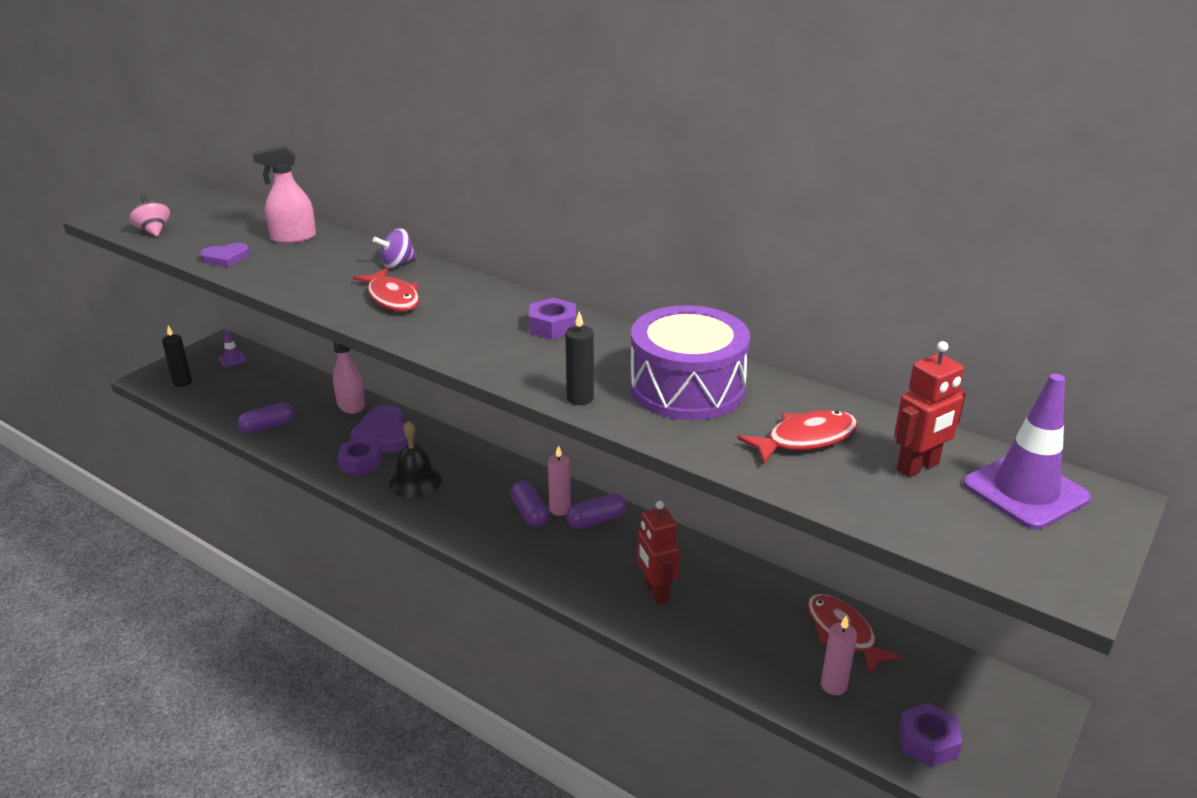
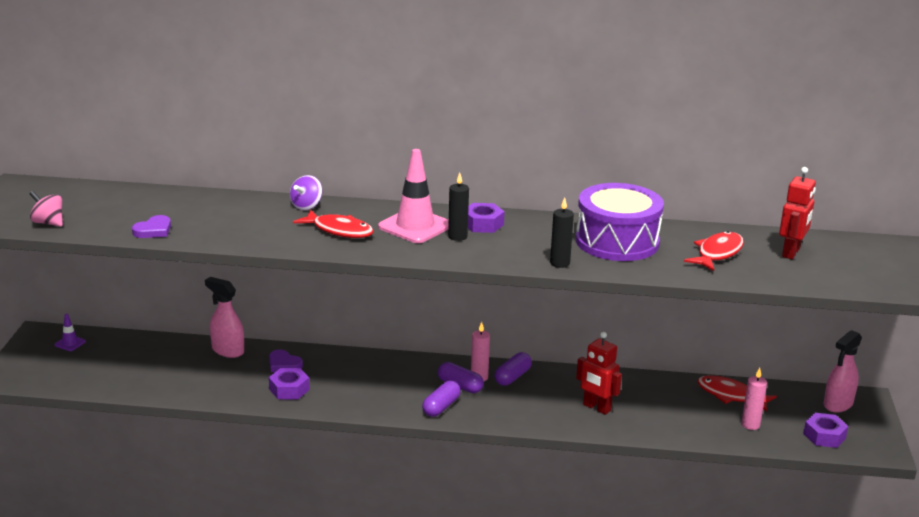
camera: 30 degrees left, 5 degrees down
black candle [162,325,192,387] -> black candle moved to [448,173,469,241]
purple capsule [238,403,295,434] -> purple capsule moved to [422,381,461,417]
pink spray bottle [253,146,316,244] -> pink spray bottle moved to [824,330,862,413]
purple heart [350,405,408,453] -> purple heart [269,350,303,372], size x0.61
black bell [389,421,442,498] -> none
purple traffic cone [963,374,1091,530] -> none
none -> pink traffic cone [378,149,449,243]

